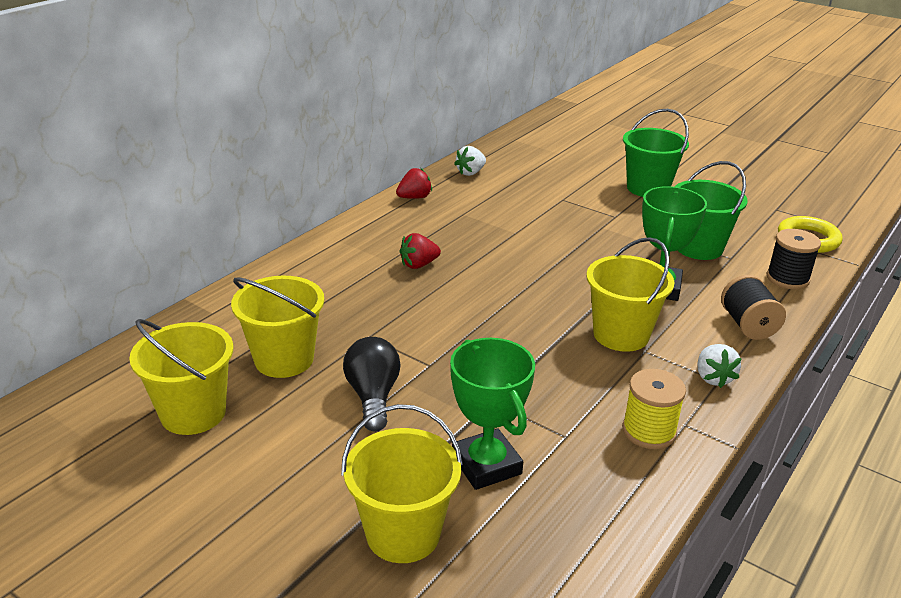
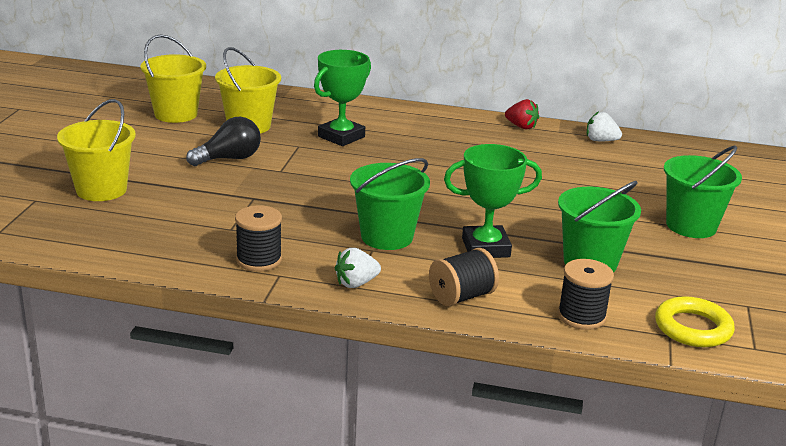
camera: 65 degrees right, 5 degrees down
red strawberry [399,233,441,269] -> none
green trophy [450,338,535,490] -> green trophy moved to [314,50,371,146]
yellow bucket [586,237,674,352] -> green bucket [350,158,430,250]
yellow spool [622,369,686,449] -> black spool [235,205,282,271]

